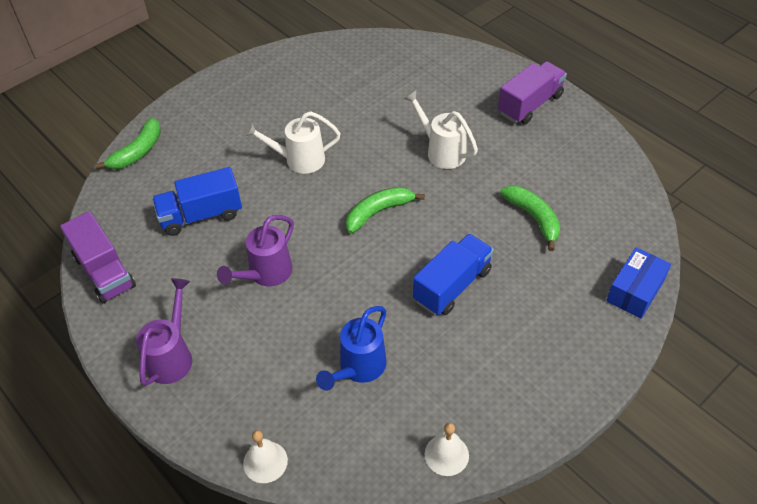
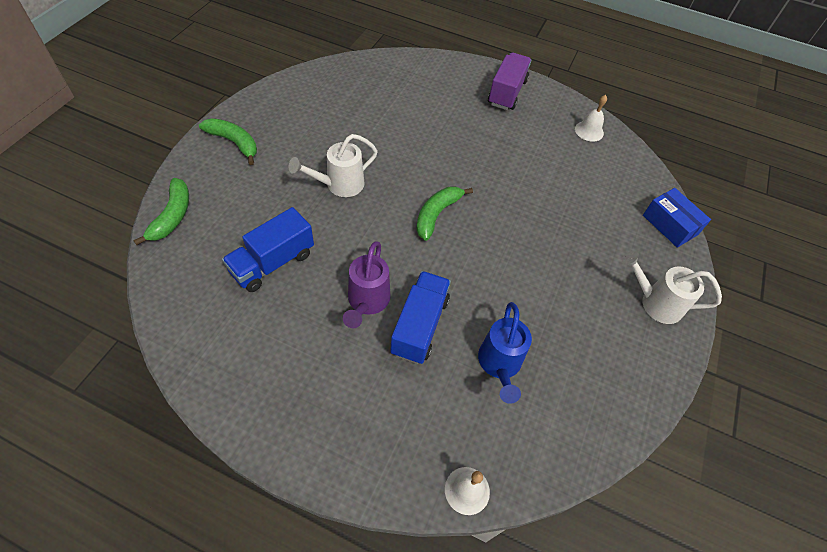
camera: 30 degrees left, 5 degrees up
purple truck [60,211,136,303] -> none
purple watering can [136,278,192,386] -> none
white watering can [403,90,478,169] -> white watering can moved to [622,251,722,324]
blue truck [413,234,494,315] -> blue truck moved to [390,271,451,364]
white bell [425,423,469,476] -> white bell moved to [575,95,607,142]
green banana [500,186,560,251] -> green banana moved to [199,118,257,165]
blue box [606,247,671,319] -> blue box turned 45 degrees counterclockwise [643,188,711,248]

